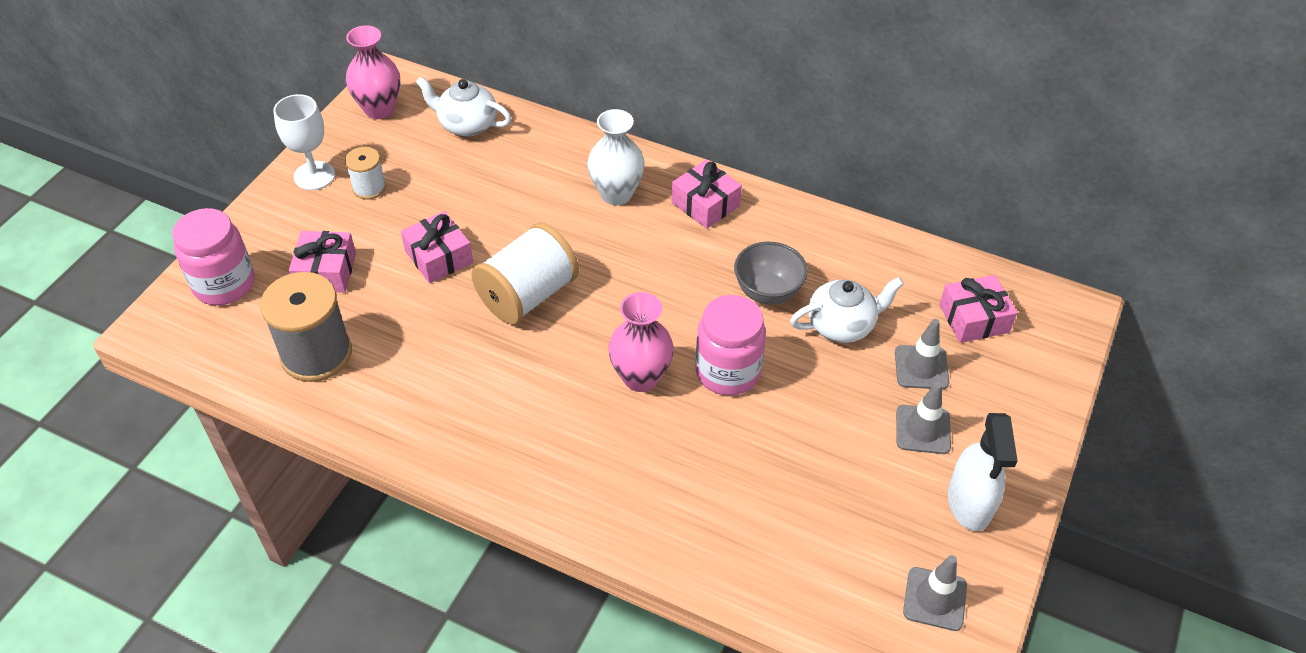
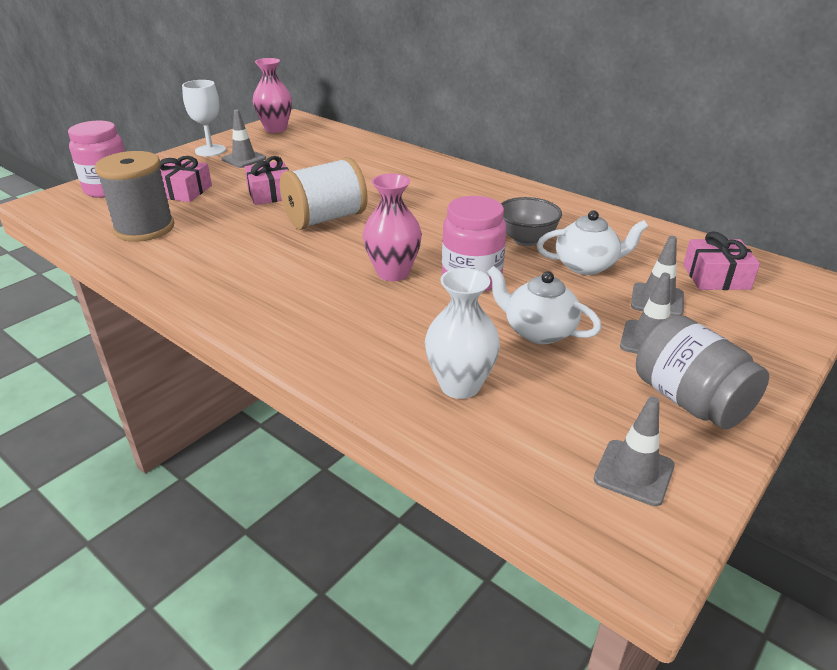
camera: 15 degrees right, 15 degrees down
white spool [345,147,386,200] -> grey traffic cone [222,110,266,168]
white teapot [416,76,512,136] -> white teapot moved to [487,266,602,344]
white vase [587,109,645,205] -> white vase moved to [425,268,500,399]
pink gift [672,160,742,229] -> none
white spray bottle [948,413,1018,531] -> grey jar [636,315,769,429]

